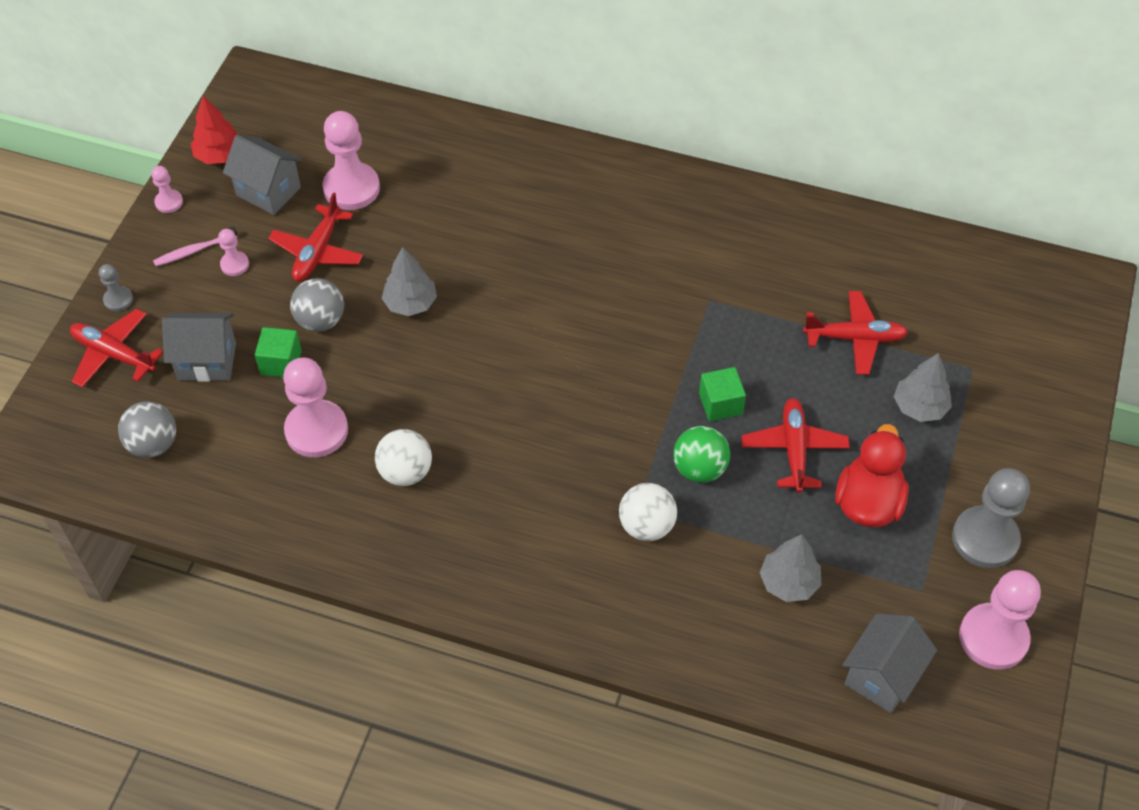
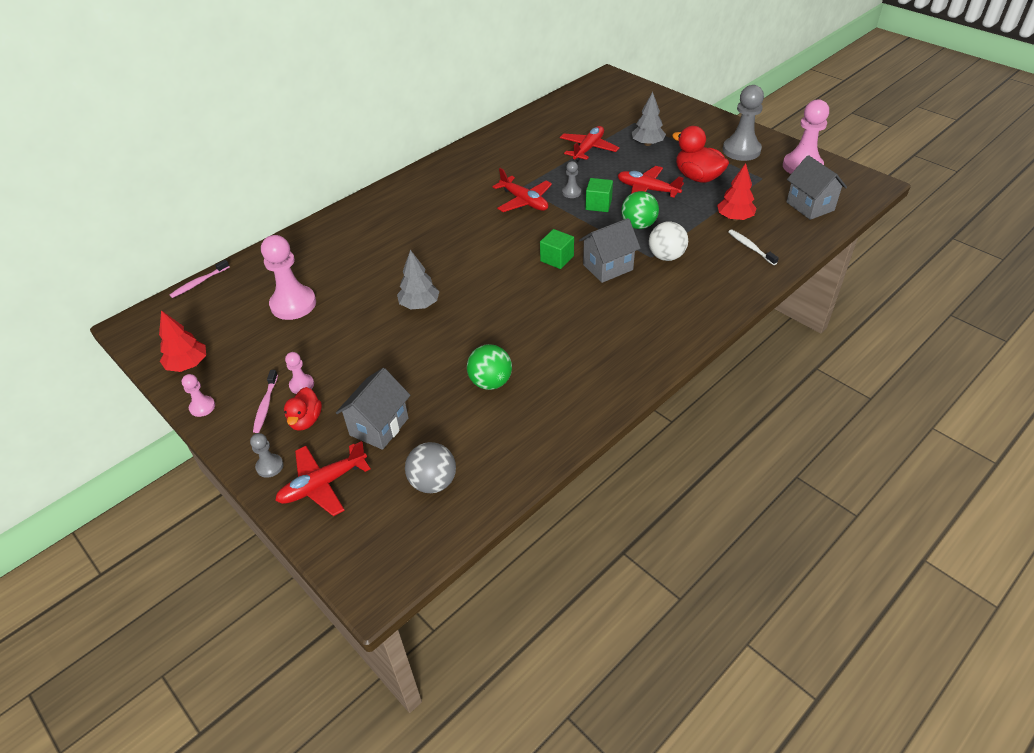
camera: 60 degrees left, 10 degrees down
grey house [223,135,302,215] -> grey house moved to [579,218,640,283]
green cube [255,327,302,377] -> green cube moved to [540,229,574,269]
red plane [268,192,363,282] -> red plane moved to [492,168,552,212]
pink pawn [283,358,348,457] -> green ball [467,344,512,390]
grey ball [290,278,344,332] -> none
white ball [375,429,432,486] -> none
grey tree [759,534,821,602] -> red tree [717,163,757,221]
none -> pink toothbrush [170,260,230,298]
none -> red duck [284,387,322,431]
none -> grey pawn [562,161,581,198]
none -> white toothbrush [728,229,779,265]

